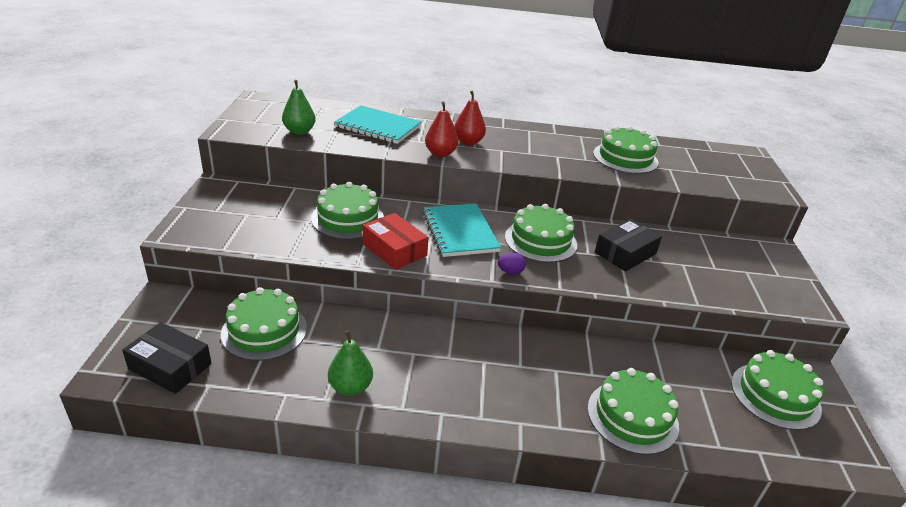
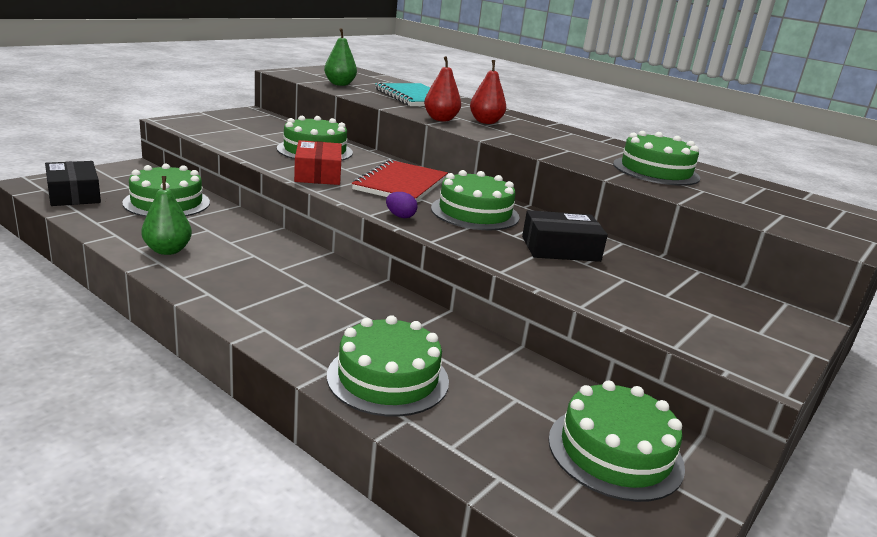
camera: 35 degrees right, 10 degrees down
turquoise notebook [423,204,501,257] -> red notebook [352,159,448,202]

